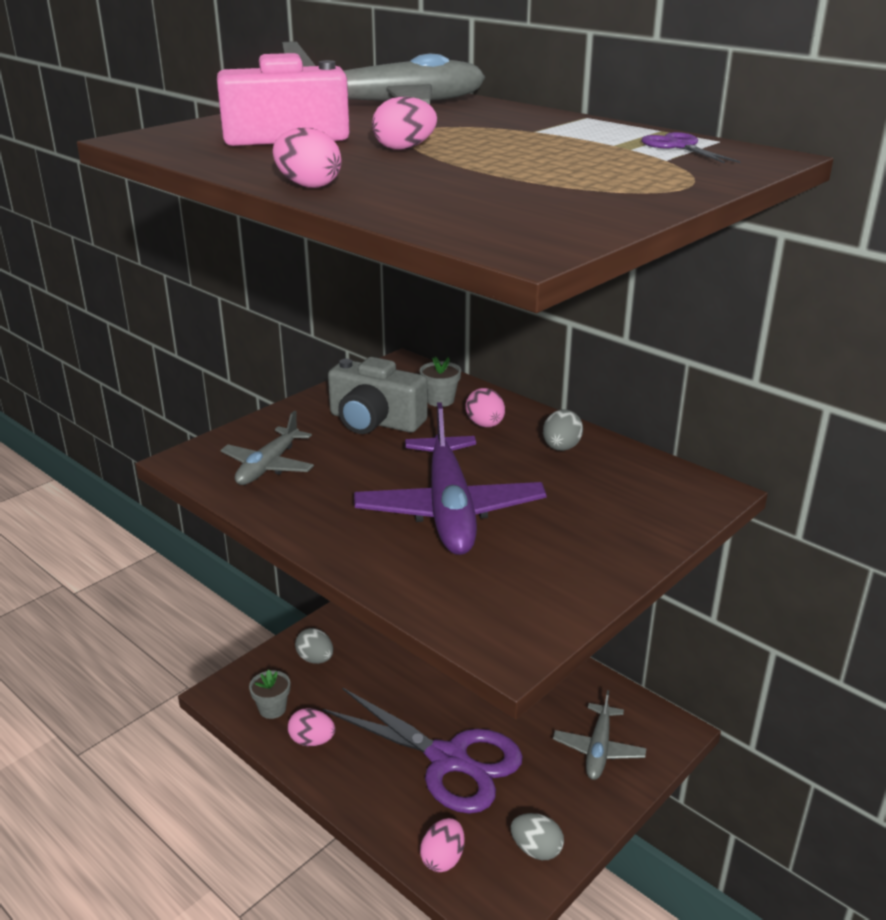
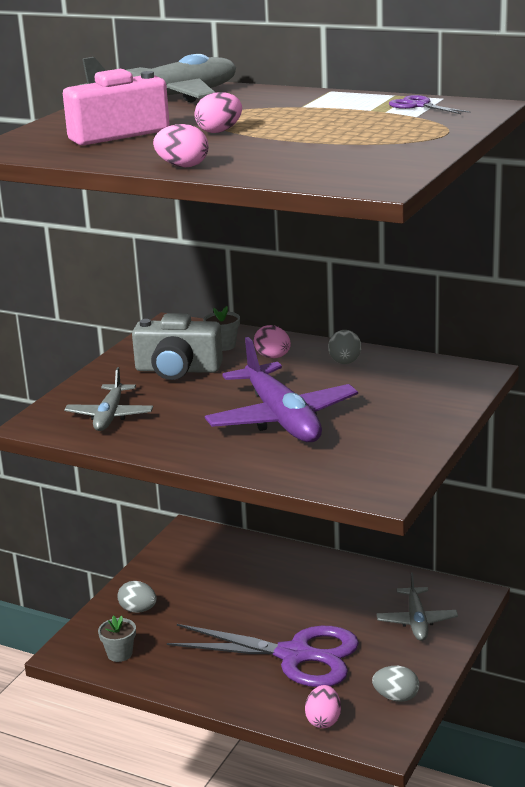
camera: 15 degrees left, 5 degrees down
pink egg [288,708,335,746] -> none

